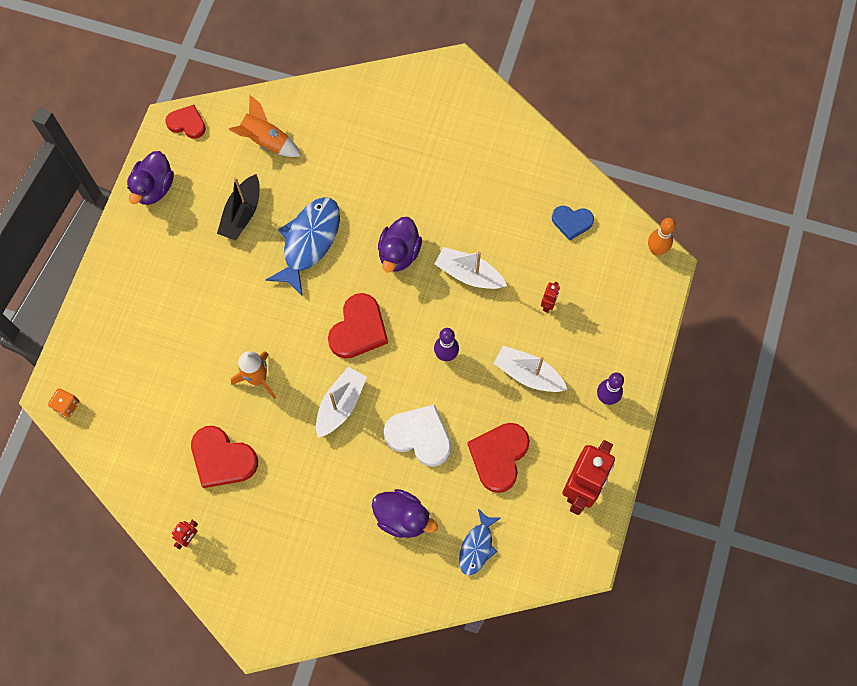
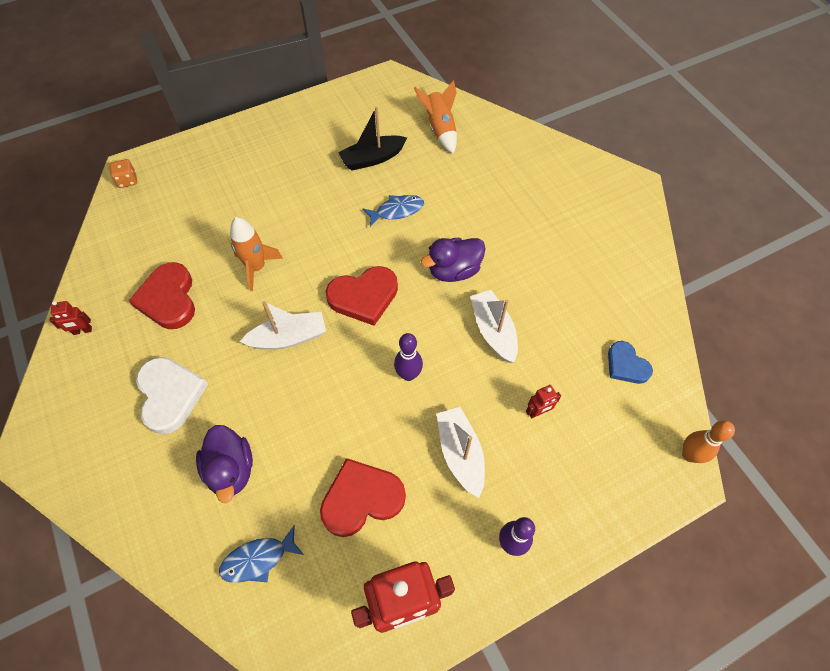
camera: 45 degrees right, 10 degrees down
purple duck [127,151,174,205] -> none
red heart [165,105,206,139] -> none
blue fish [266,197,340,296] -> blue fish [363,195,424,227], size x0.58
white heart [384,404,451,467] -> white heart moved to [136,357,208,434]

